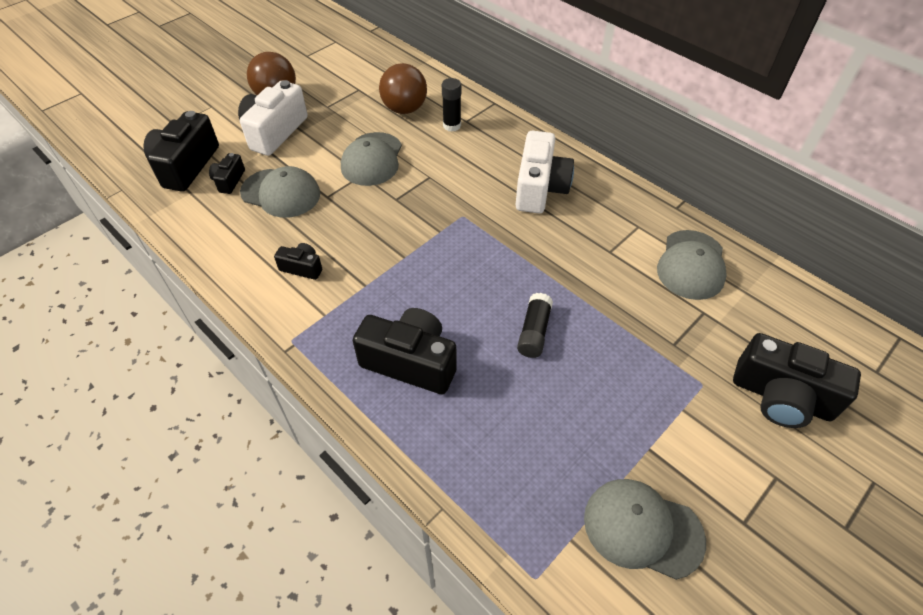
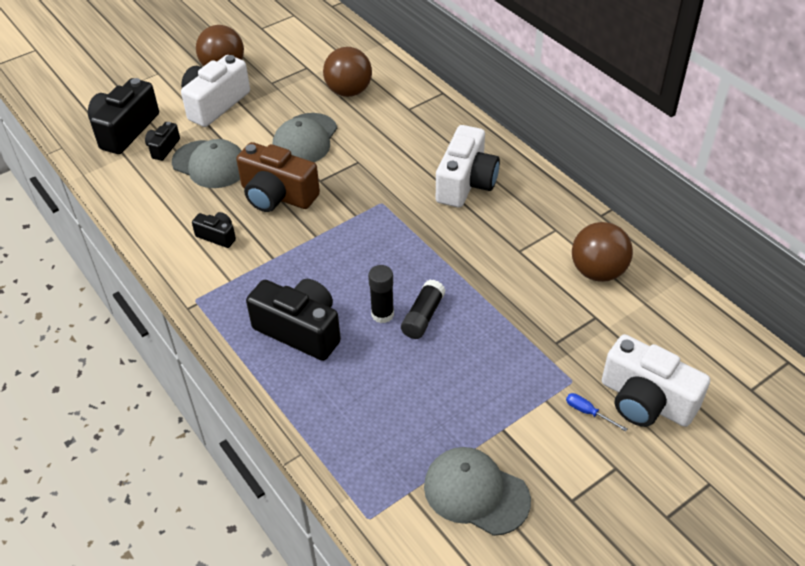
camera: 10 degrees right, 5 degrees down
black glue stick [442,78,461,132] -> black glue stick moved to [368,265,394,323]
grey cap [657,230,727,300] -> brown ball [572,222,633,282]
black camera [733,333,861,428] -> white camera [602,334,710,427]
none -> brown camera [236,142,320,212]
none -> blue screwdriver [566,393,628,432]

